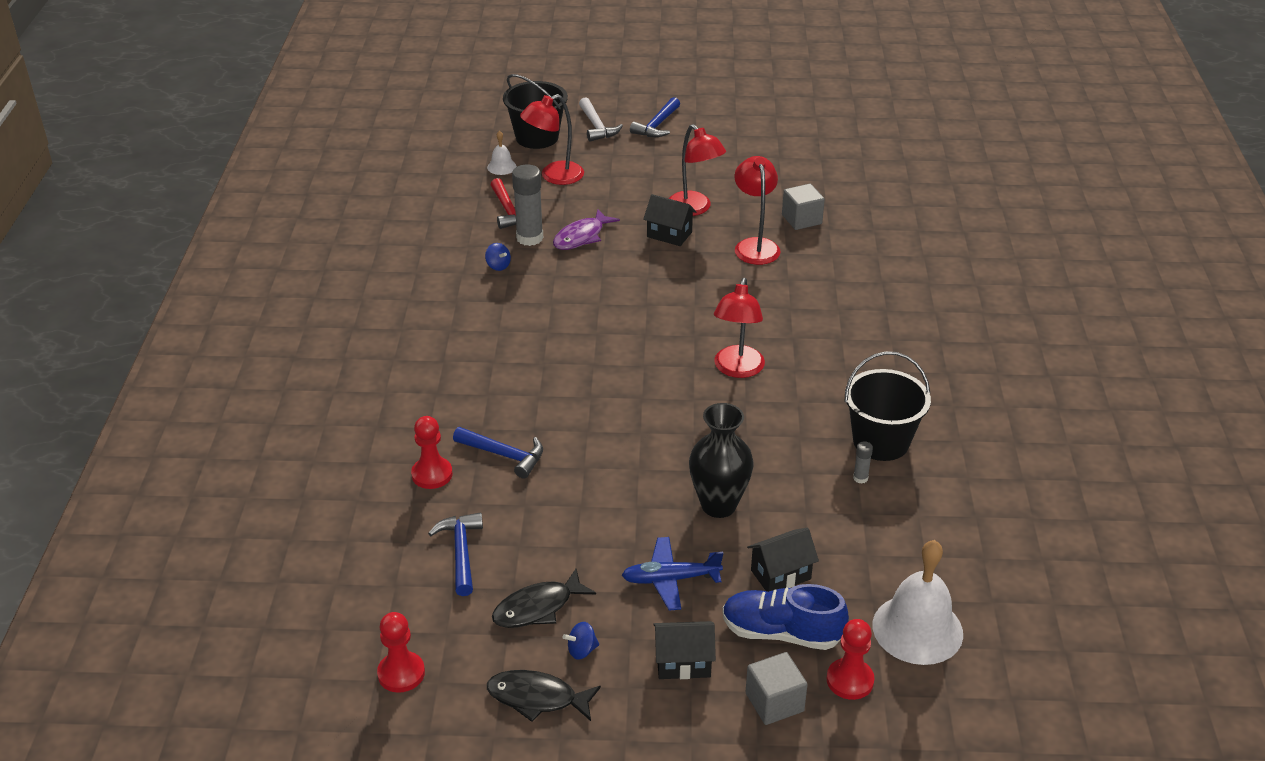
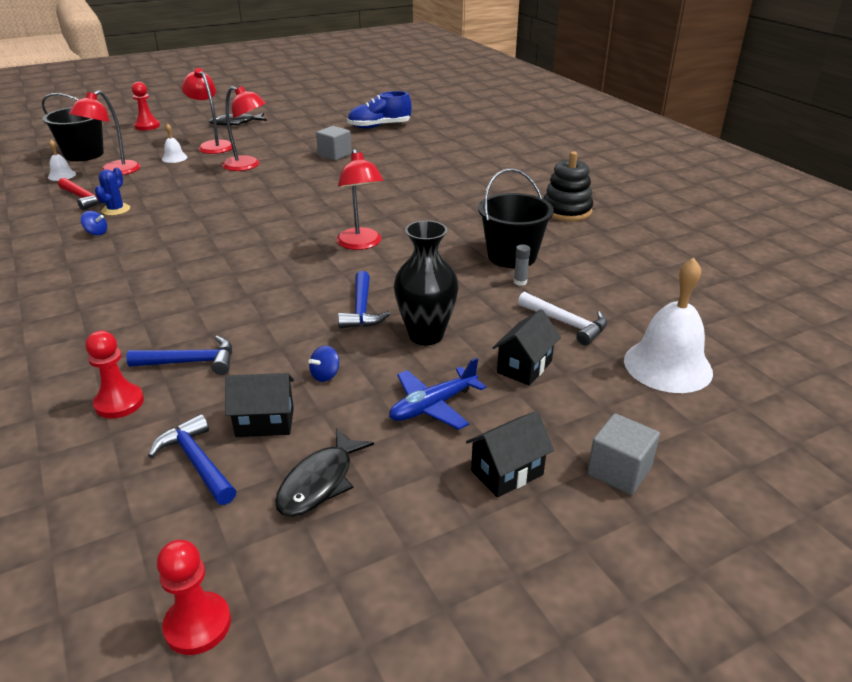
camera: 30 degrees left, 5 degrees down
black fish [487,670,601,722] -> black fish moved to [209,113,267,125]
grey glue stick [512,164,543,246] -> blue cactus [95,167,130,216]
purple fish [553,209,620,250] -> none
blue spinning top [563,622,599,660] -> blue spinning top moved to [308,346,339,382]
white hammer [579,97,623,142] -> white hammer moved to [518,292,607,345]
blue hammer [630,97,680,137] -> blue hammer moved to [338,271,390,328]
black house [643,194,696,246] -> black house moved to [225,373,294,437]
blue shoe [722,584,849,650] -> blue shoe moved to [347,91,412,129]
red lamp [734,156,781,265] -> red lamp moved to [181,68,232,154]
red pawn [827,619,875,700] -> red pawn moved to [132,82,160,130]
none -> white bell [162,123,188,163]
none -> black stacking toy [543,151,593,221]

